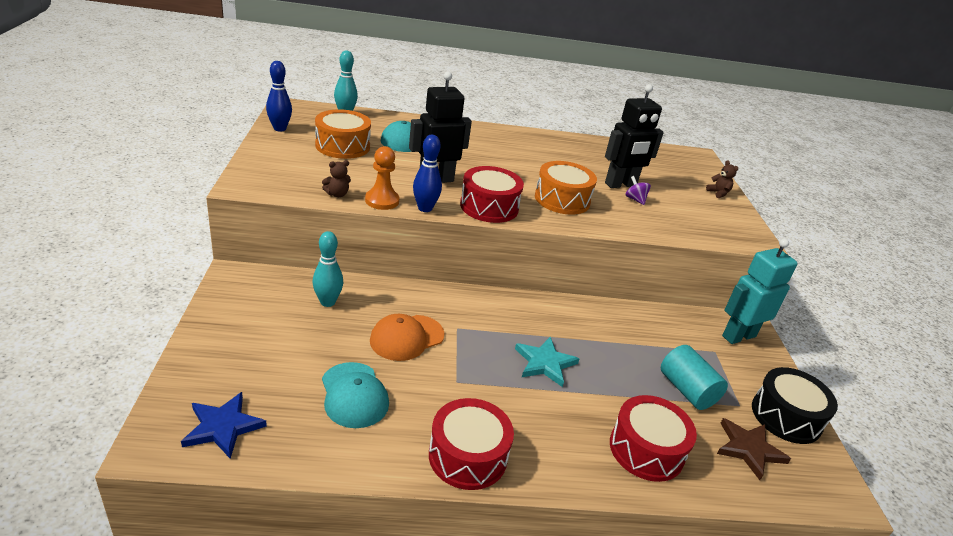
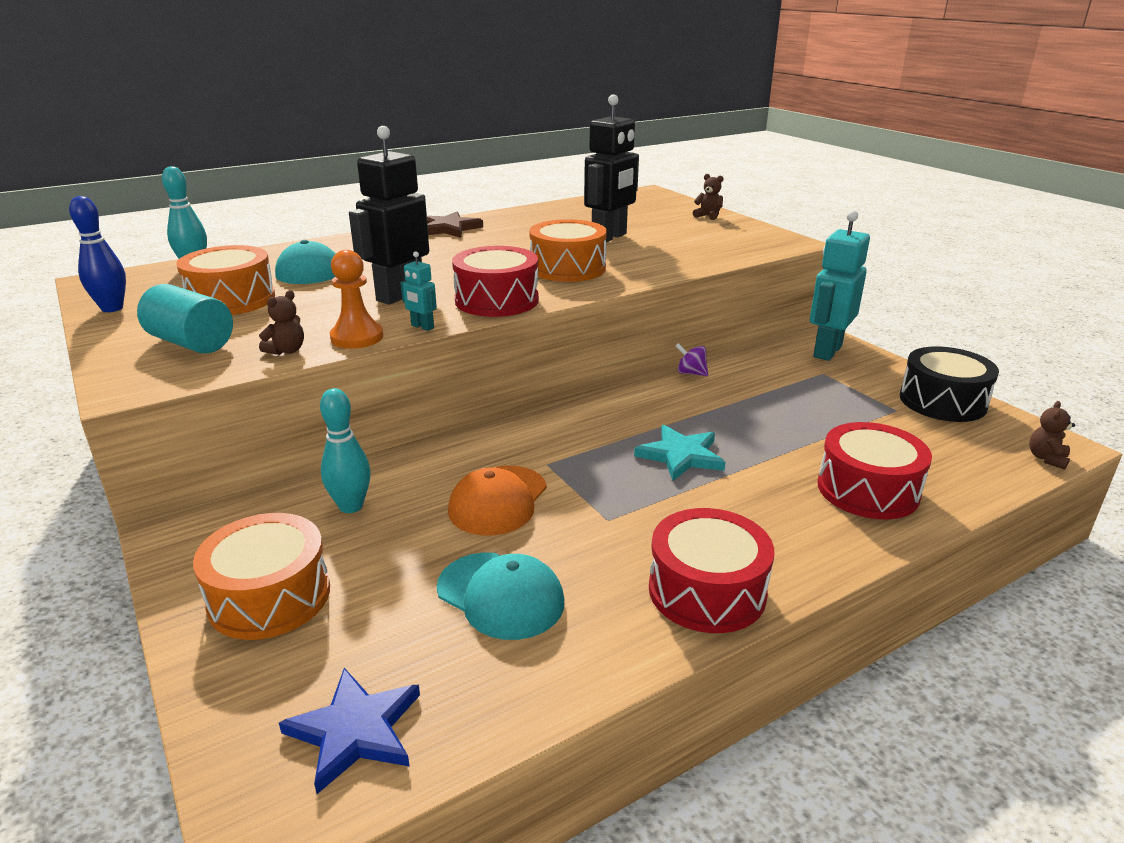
camera: 25 degrees left, 5 degrees down
blue bowling pin [413,135,442,212] -> turquoise robot [401,251,437,331]
purple spinning top [626,176,651,205] -> purple spinning top moved to [675,343,708,376]
turquoise cylinder [661,345,728,410] -> turquoise cylinder moved to [137,284,233,354]
brown star [717,418,791,480] -> brown star moved to [427,212,483,238]
none -> orange drum [193,513,330,640]
none -> brown teddy bear [1029,401,1075,470]

